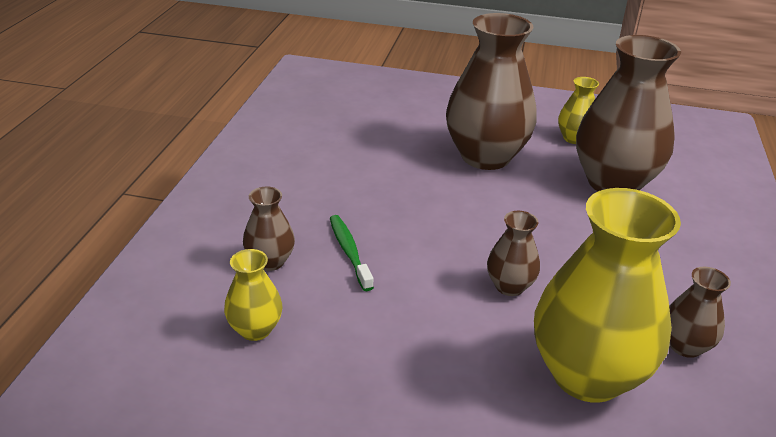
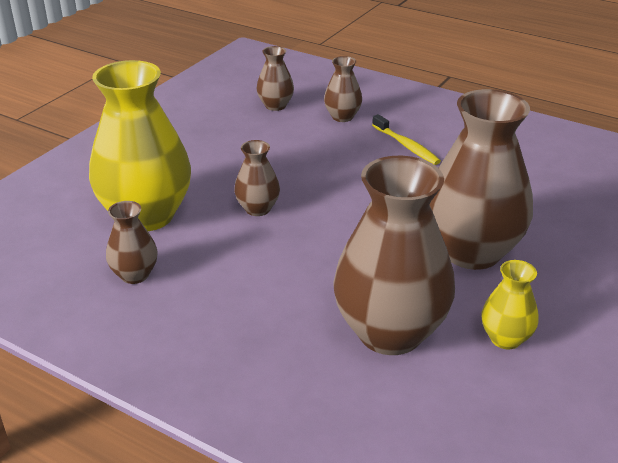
camera: 110 degrees right, 0 degrees up
yellow vase [224,249,283,341] -> brown vase [257,46,294,111]
green toothbrush [330,215,374,291] -> none
none -> yellow toothbrush [372,114,441,165]

